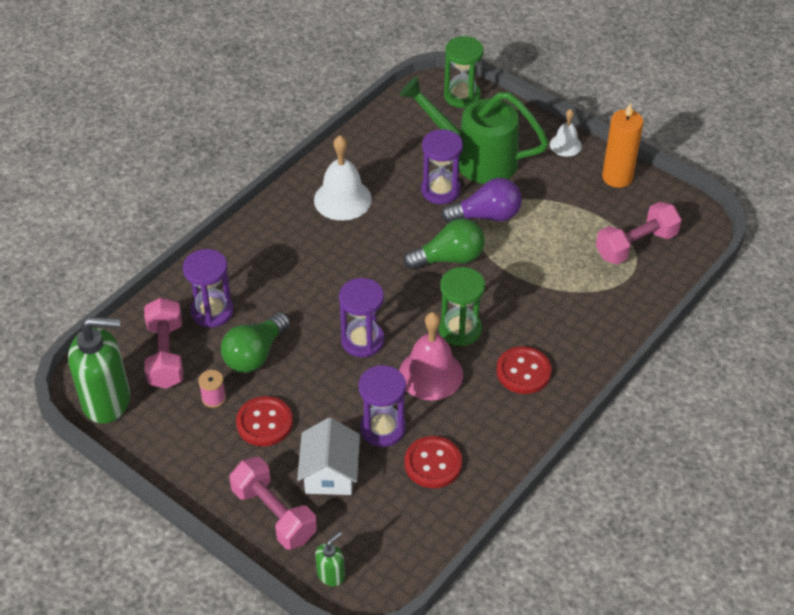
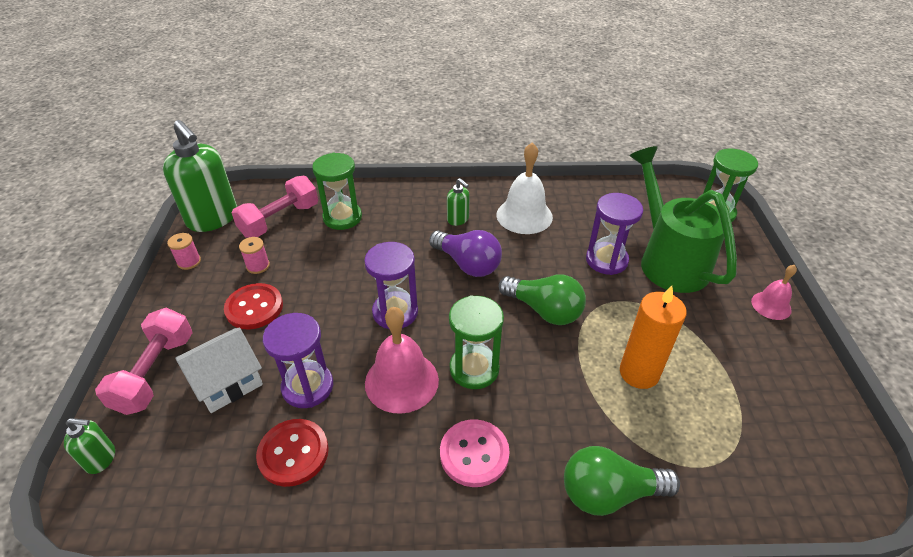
camera: 50 degrees right, 5 degrees down
purple hourglass [183,249,234,328] -> green hourglass [312,153,362,230]
green light bulb [221,312,290,373] -> green light bulb moved to [564,446,680,516]
purple light bulb [441,178,522,223] -> purple light bulb moved to [429,230,502,277]
red button [496,346,552,394] -> pink button [440,419,510,487]
white bell [550,109,582,157] -> pink bell [751,265,797,320]
pink dumbbell [596,202,682,264] -> none
orange candle [602,103,644,188] -> orange candle moved to [620,286,687,389]
none -> pink spool [167,233,201,270]
none -> green soap dispenser [447,178,470,226]

